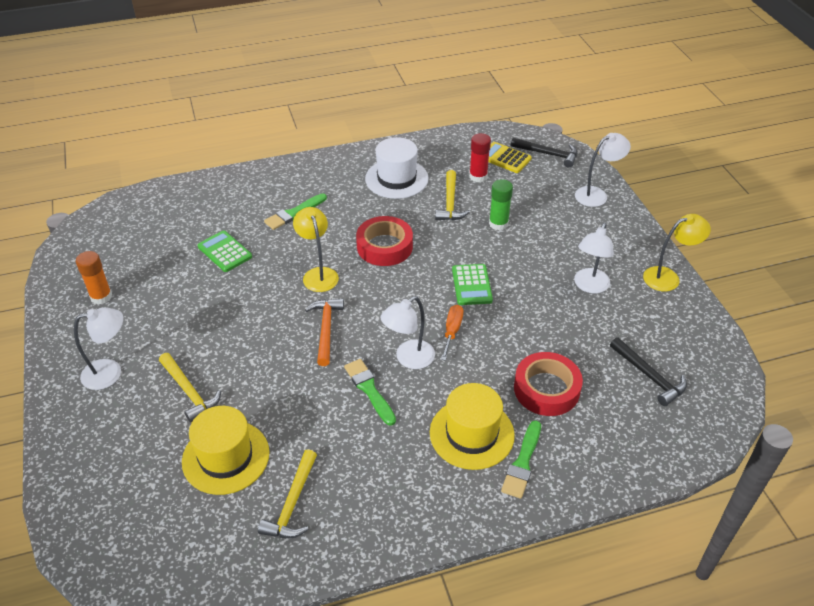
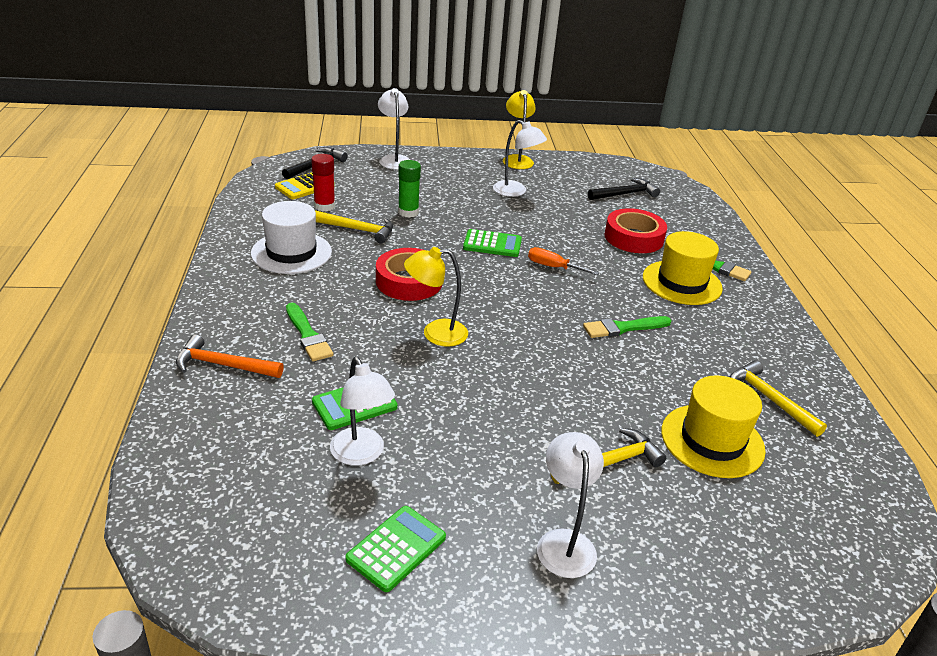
camera: 80 degrees left, 10 degrees down
orange glue stick [76,251,112,305] -> green calculator [345,506,446,592]
yellow hammer [258,450,317,538] -> yellow hammer turned 150 degrees counterclockwise [730,360,827,437]
orange hammer [305,298,344,366] -> orange hammer moved to [176,335,284,378]
white lamp [380,296,435,369] -> white lamp moved to [330,357,395,466]

